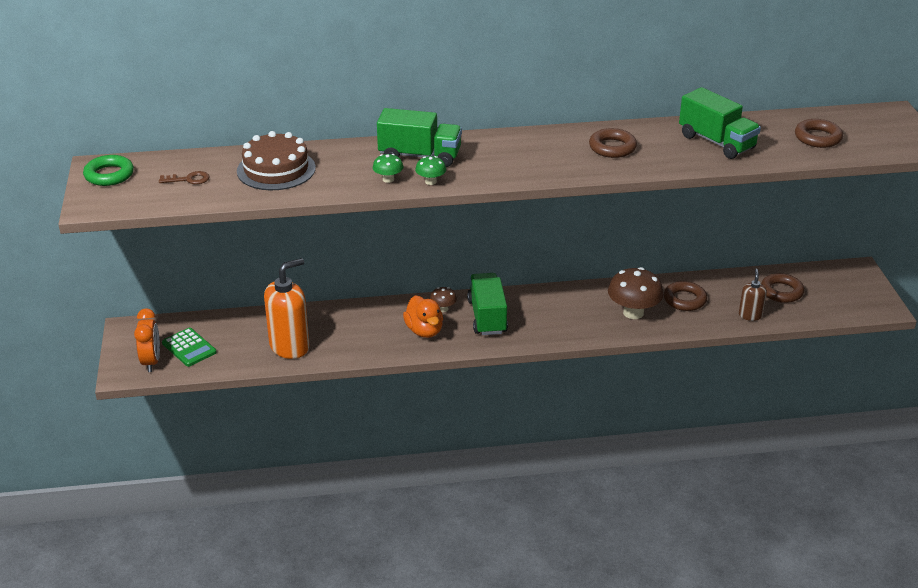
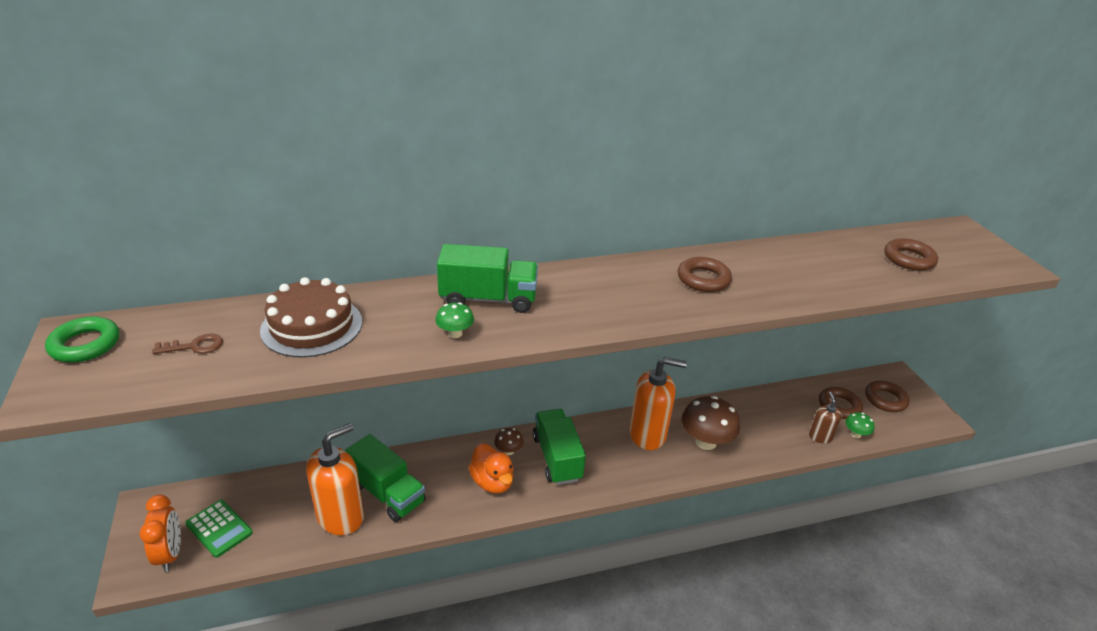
camera: 10 degrees left, 0 degrees up
green mushroom [415,156,446,185] -> green mushroom moved to [845,412,875,438]
brown ring [664,281,707,311] -> brown ring moved to [865,381,909,412]
green truck [679,87,761,159] -> green truck moved to [344,434,426,522]
none -> orange soap dispenser [630,357,687,450]

